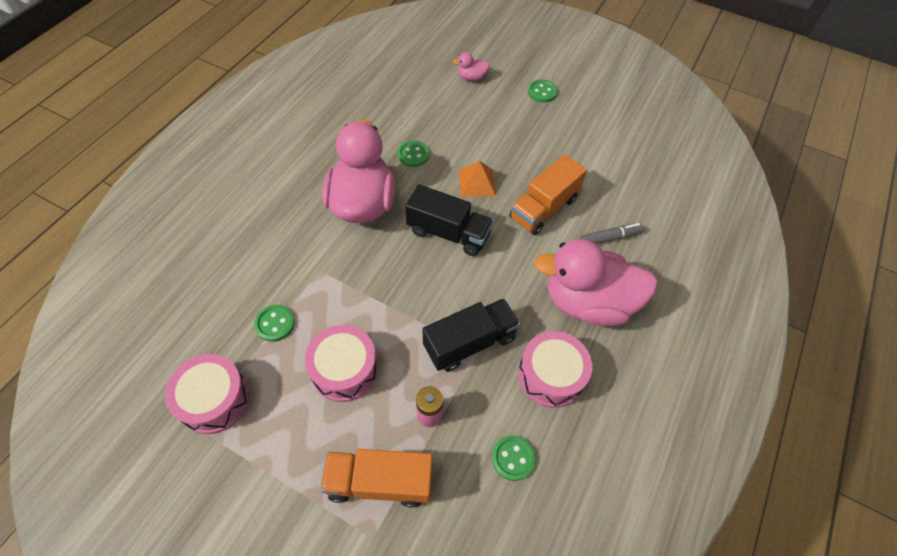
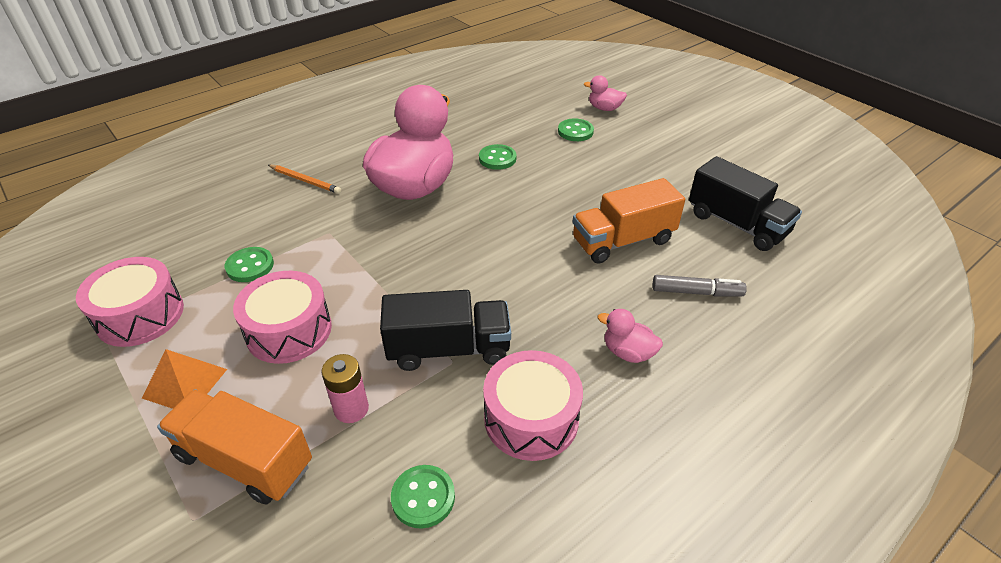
camera: 25 degrees right, 15 degrees down
black truck [405,184,493,256] -> black truck moved to [689,156,802,251]
orange pyramid [459,161,496,197] -> orange pyramid moved to [142,349,227,409]
green button [528,79,557,103] -> green button moved to [558,119,594,141]
pink duck [534,239,658,326] -> pink duck [598,309,663,363], size x0.41
none -> orange pencil [268,165,341,194]

